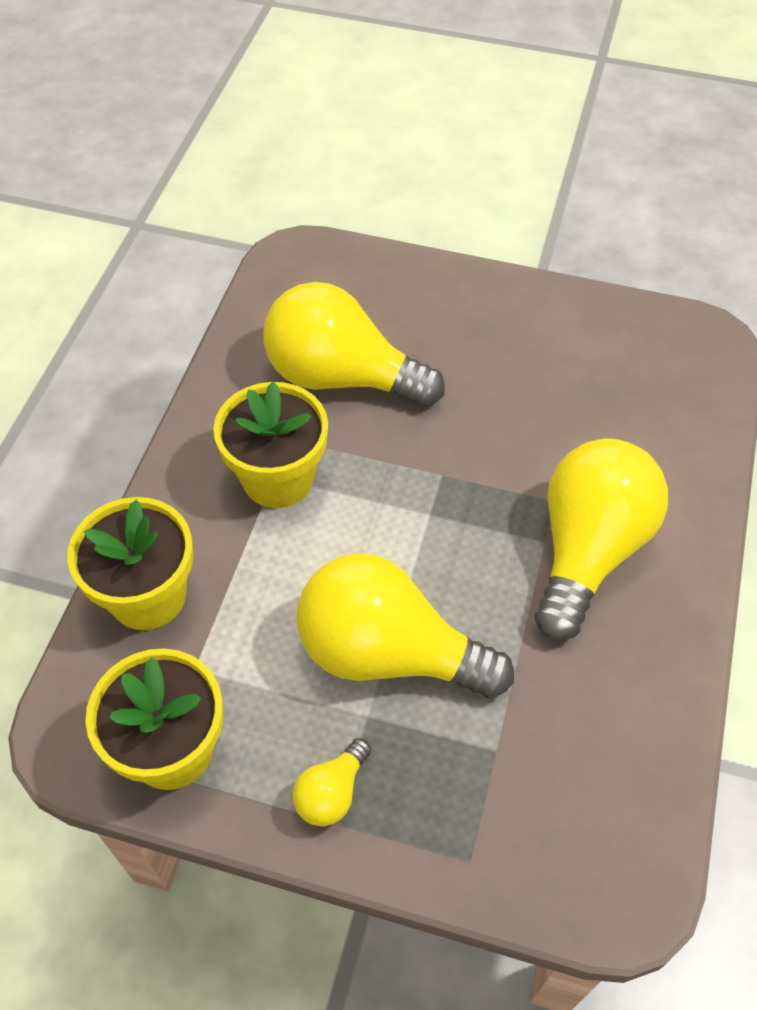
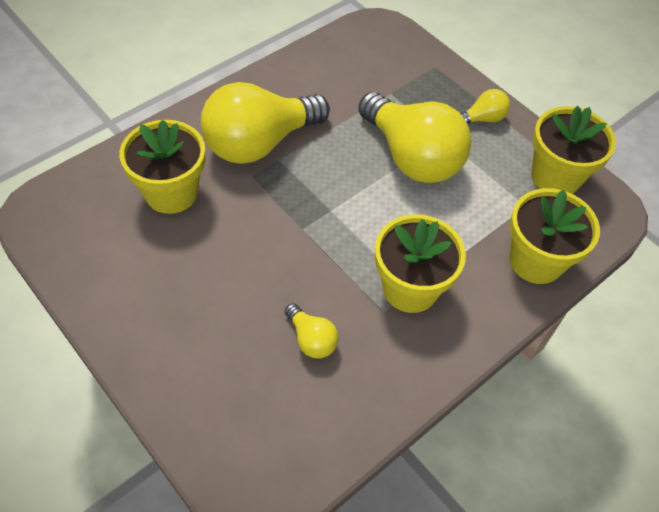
camera: 150 degrees left, 0 degrees up
yellow light bulb [263,282,445,407] -> yellow light bulb [285,303,338,359], size x0.44
none -> yellow flower pot [120,120,205,214]

